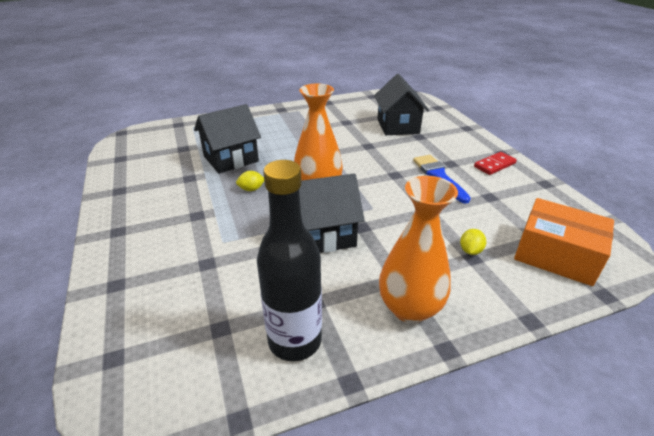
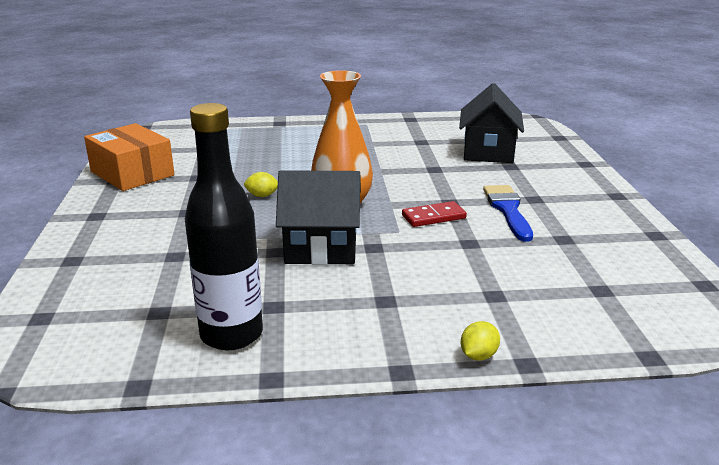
camera: 15 degrees right, 10 degrees down
black house [194,104,261,174] -> none
orange vase [379,176,458,323] -> none
yellow lemon [460,229,486,255] -> yellow lemon moved to [461,321,500,361]
red domino [474,152,517,175] -> red domino moved to [402,201,467,227]
orange box [514,198,614,286] -> orange box moved to [84,123,174,191]

